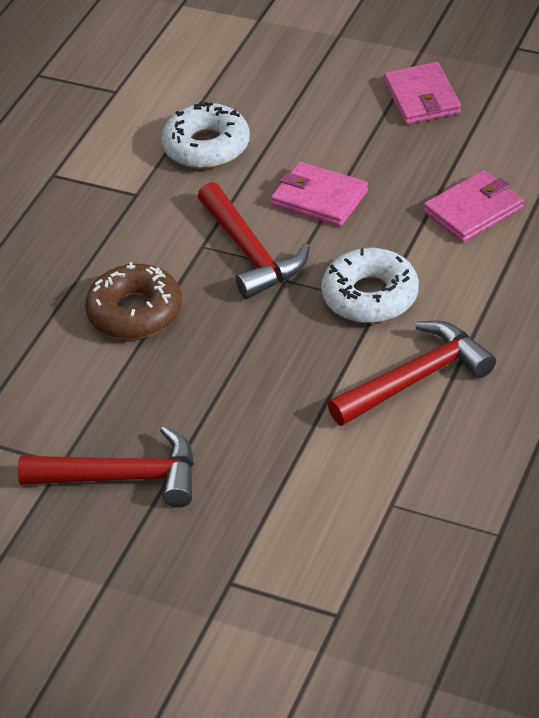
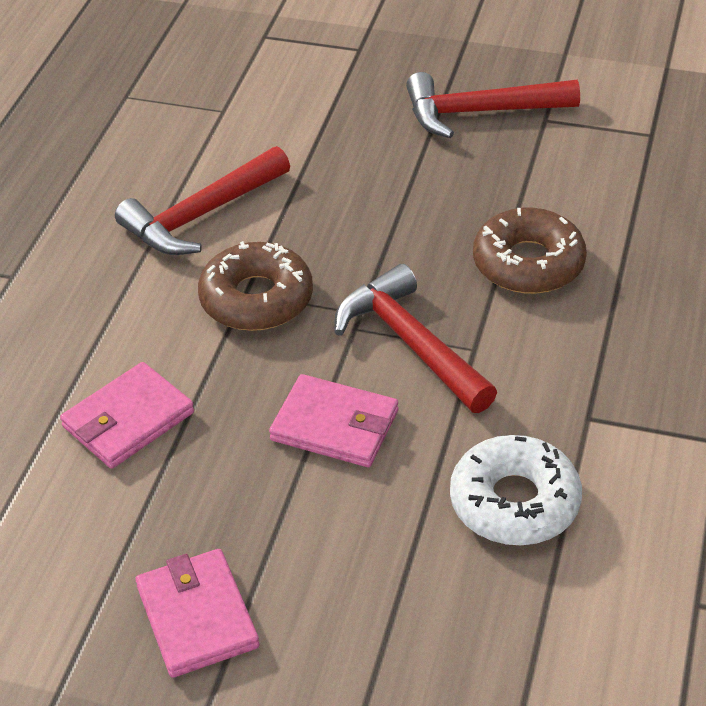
camera: 170 degrees right, 0 degrees up
white donut [321,248,419,323] -> brown donut [198,241,313,331]

